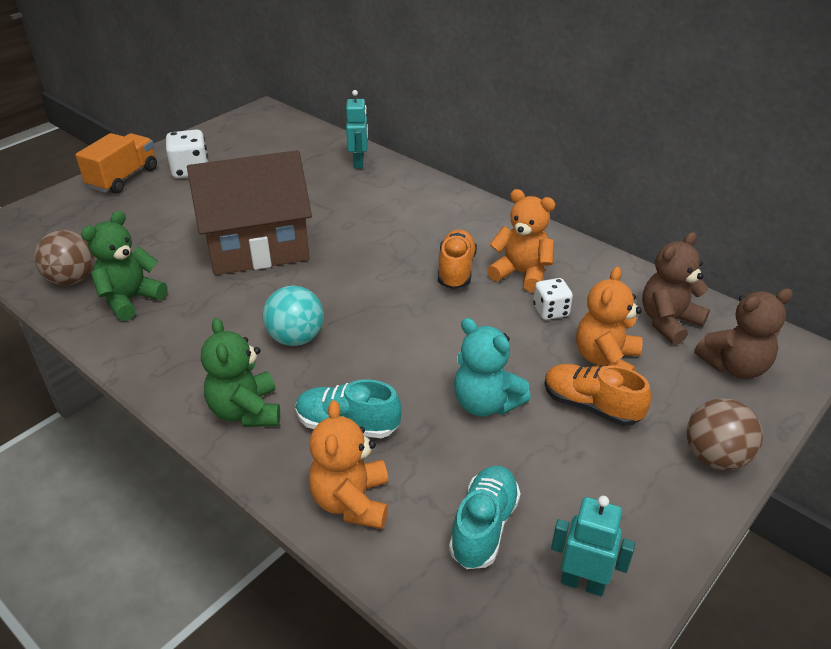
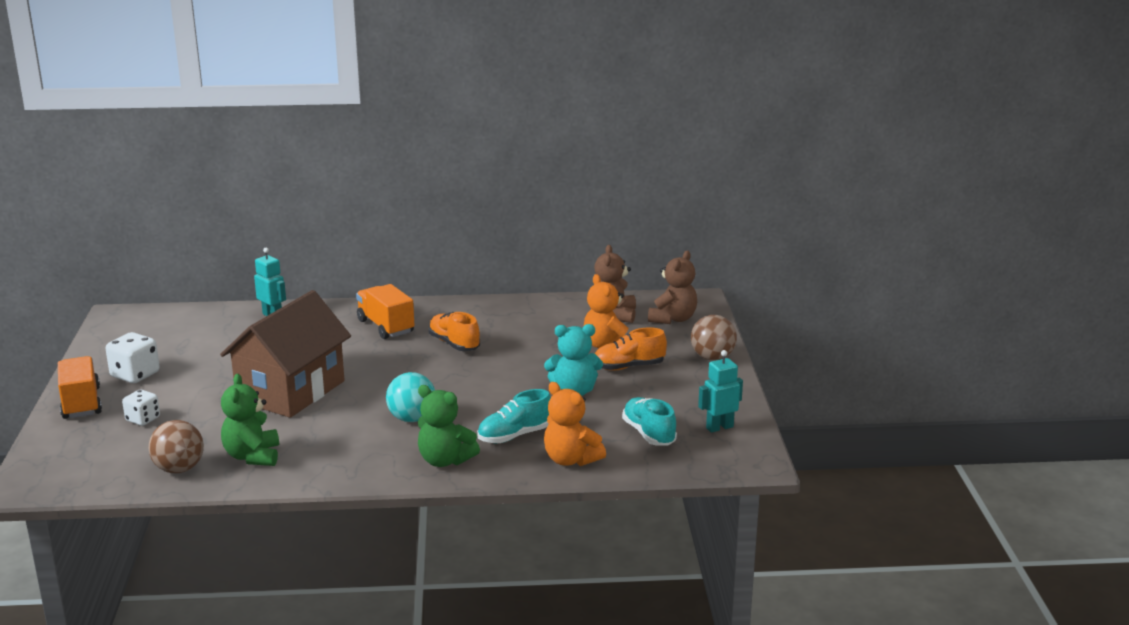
camera: 45 degrees left, 15 degrees down
orange teddy bear [487,189,555,293] -> none
white dice [533,278,573,320] -> white dice moved to [122,389,160,426]
none -> orange truck [356,284,414,339]

